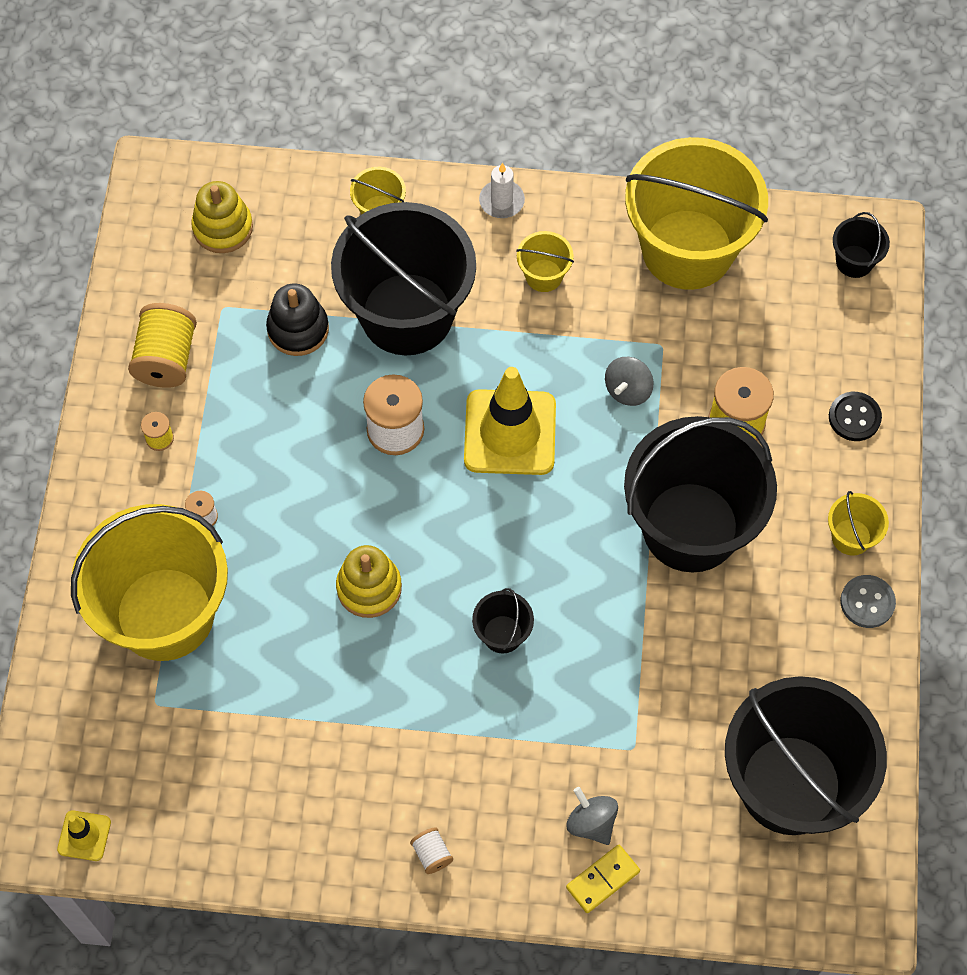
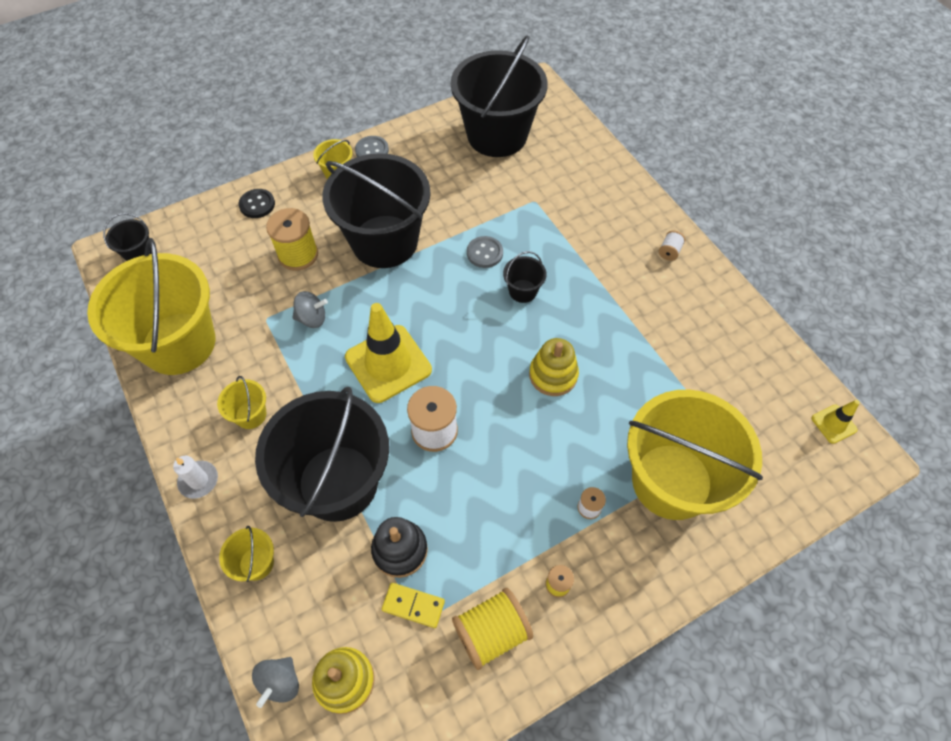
camera: 125 degrees left, 5 degrees down
yellow domino [566,845,640,913] -> yellow domino moved to [382,583,445,628]
grey spinning top [567,787,618,845] -> grey spinning top moved to [252,657,299,708]
none -> grey button [467,236,503,268]

